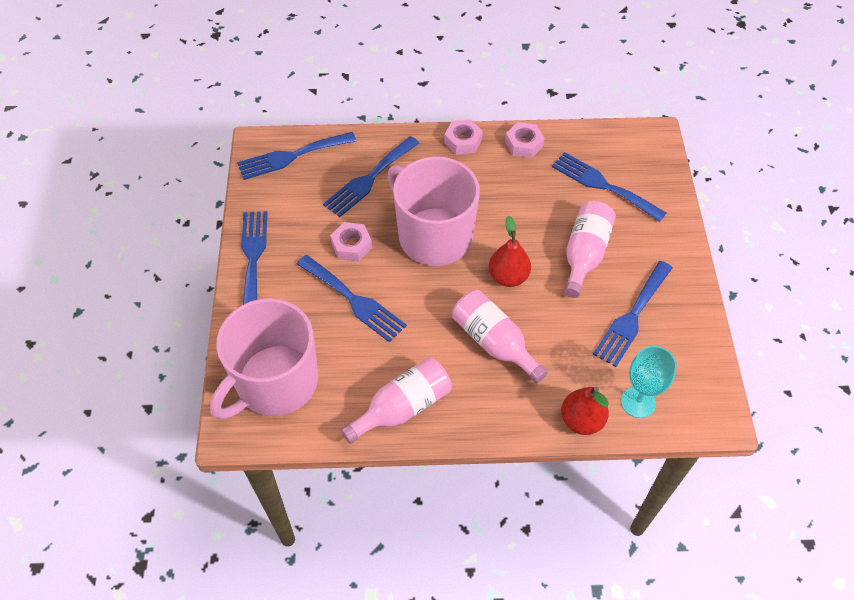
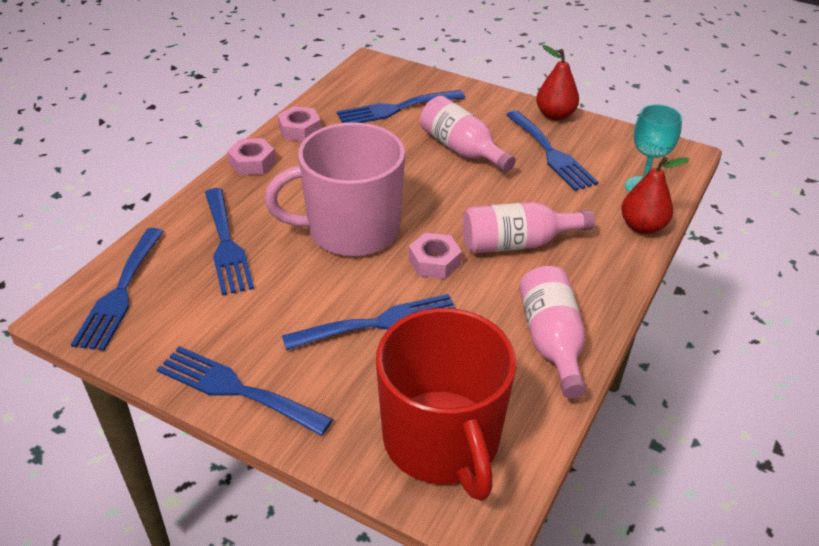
camera: 60 degrees left, 15 degrees down
pink mug [210,298,318,419] -> red mug [376,308,517,501]
pink nut [330,222,372,261] -> pink nut moved to [409,233,462,279]
red pear [489,216,531,287] -> red pear moved to [536,45,579,120]

